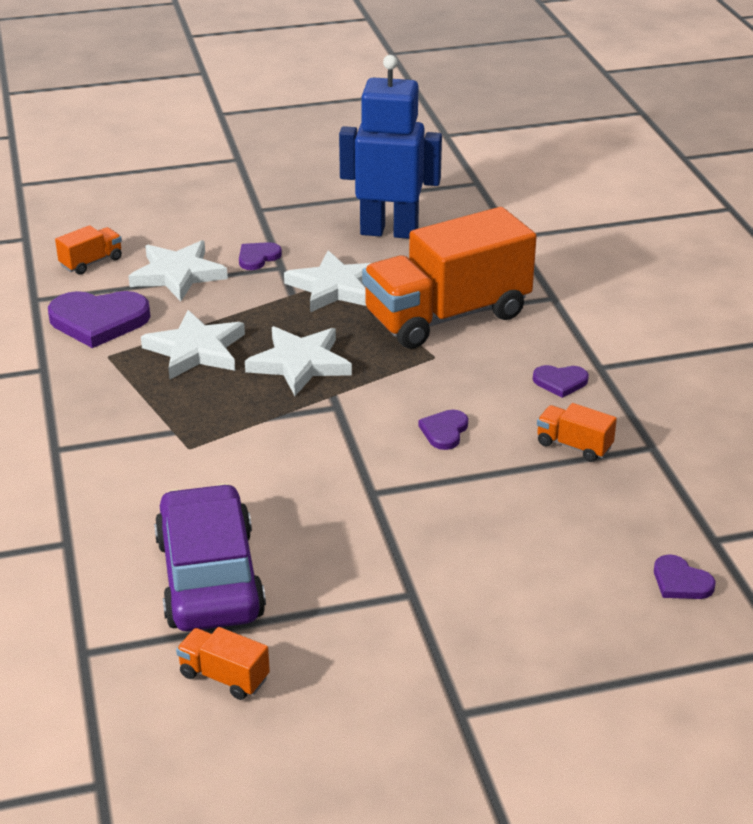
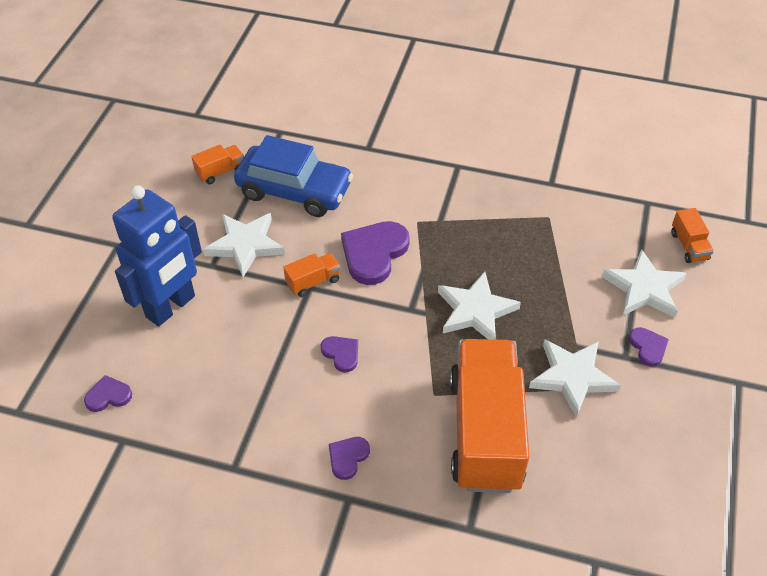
camera: 120 degrees right, 15 degrees up
purple heart [48,291,151,348] -> purple heart moved to [341,221,410,285]
white star [141,310,245,379] -> white star moved to [203,213,285,277]
purple car [154,484,266,632] -> blue car [234,135,353,217]
blue robot [339,55,442,239] -> blue robot moved to [112,185,202,326]
orange truck [537,403,617,462] -> orange truck moved to [283,253,341,297]

